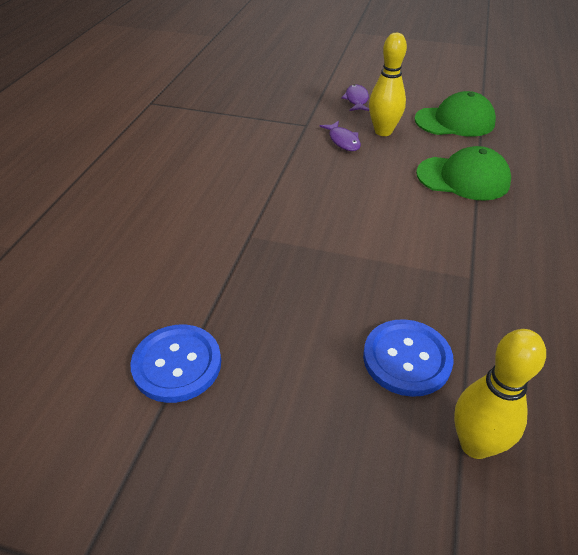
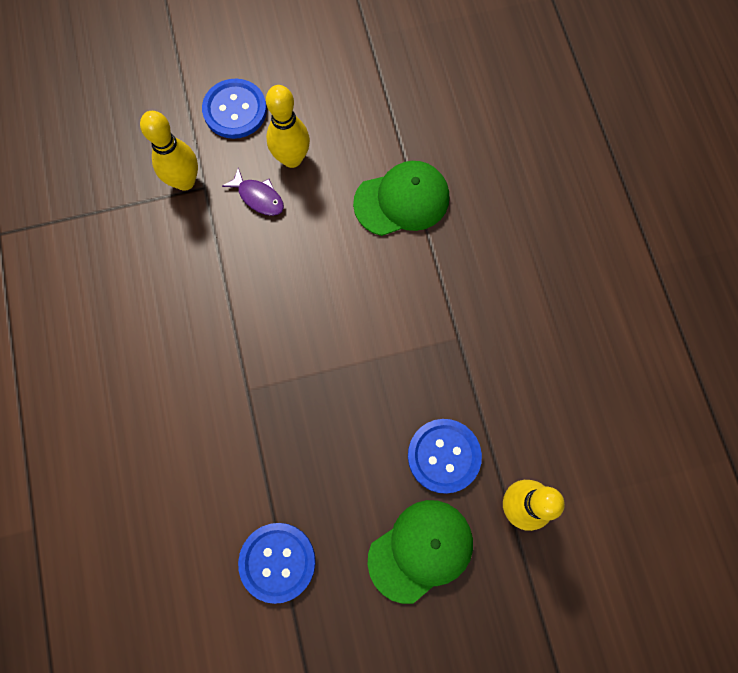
camera: 30 degrees left, 30 degrees up
purple fish [341,84,369,111] -> blue button [202,79,267,139]
green cap [414,91,496,137] -> green cap moved to [368,500,473,604]
none -> yellow bowling pin [140,111,198,191]

